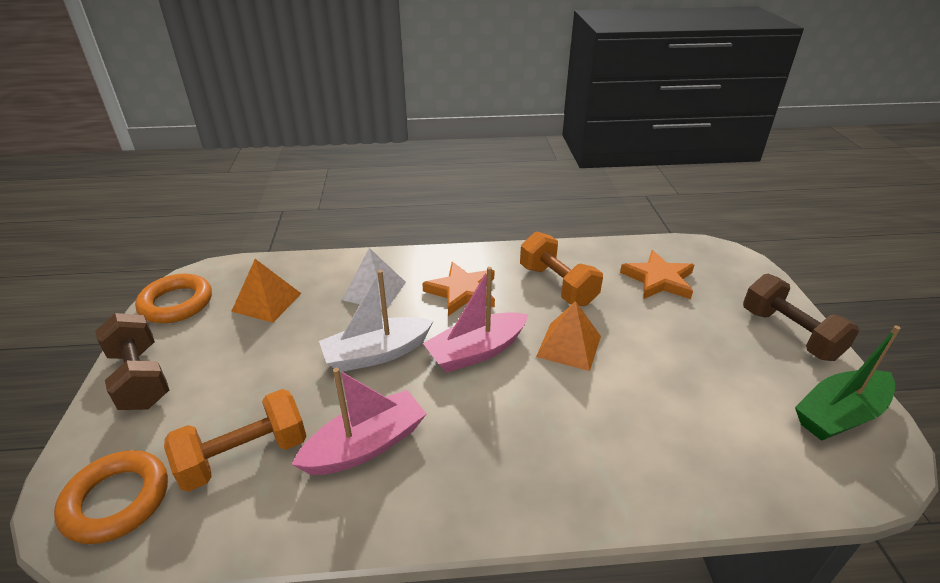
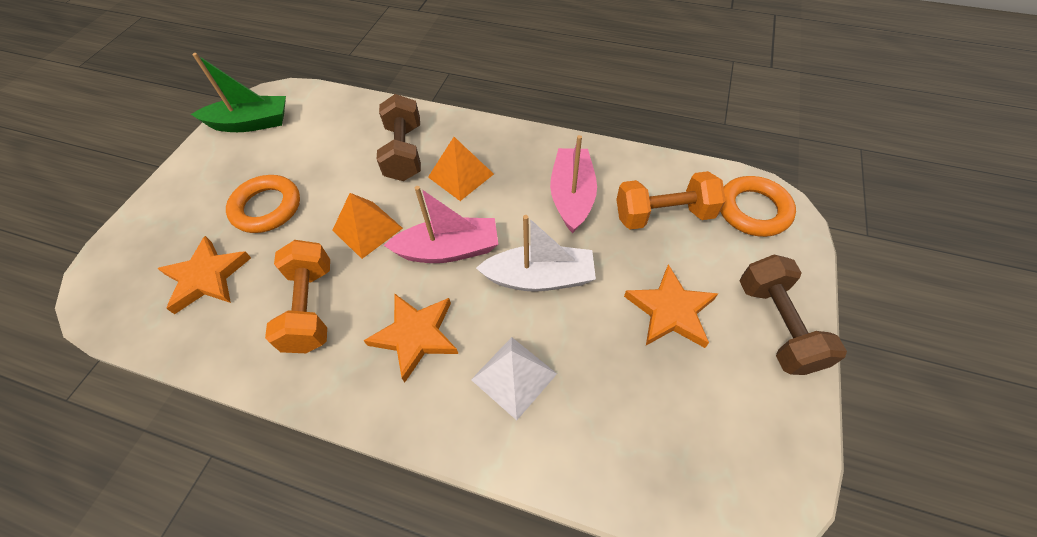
camera: 155 degrees left, 20 degrees up
orange ring [135,274,212,323] -> orange ring moved to [226,175,300,233]
orange pyramid [231,259,302,323] -> orange pyramid moved to [428,137,494,201]
pink boat [292,368,427,475] -> pink boat turned 105 degrees clockwise [550,135,597,233]
brown dumbbell [743,274,859,361] -> brown dumbbell moved to [377,94,421,181]
none -> orange star [624,264,718,348]

